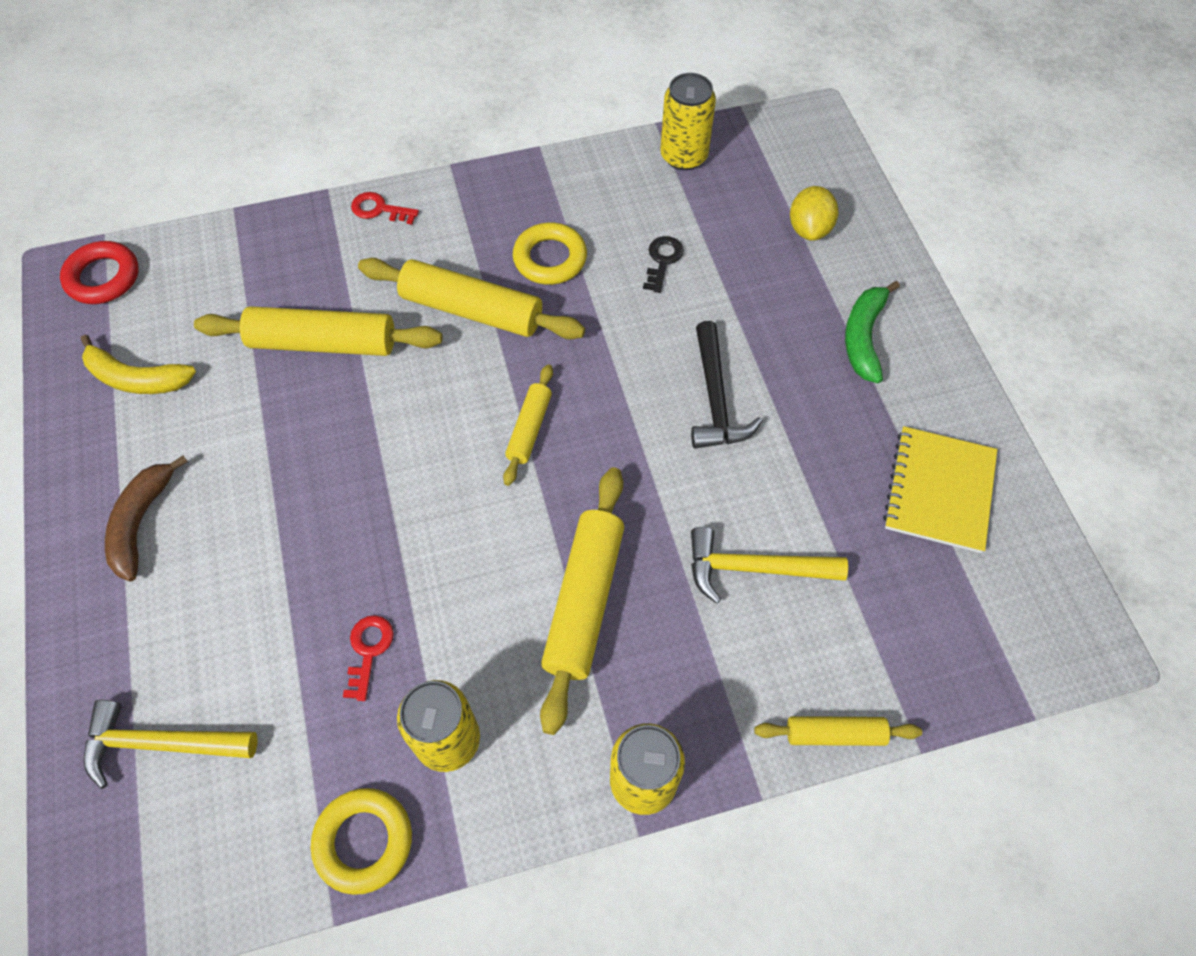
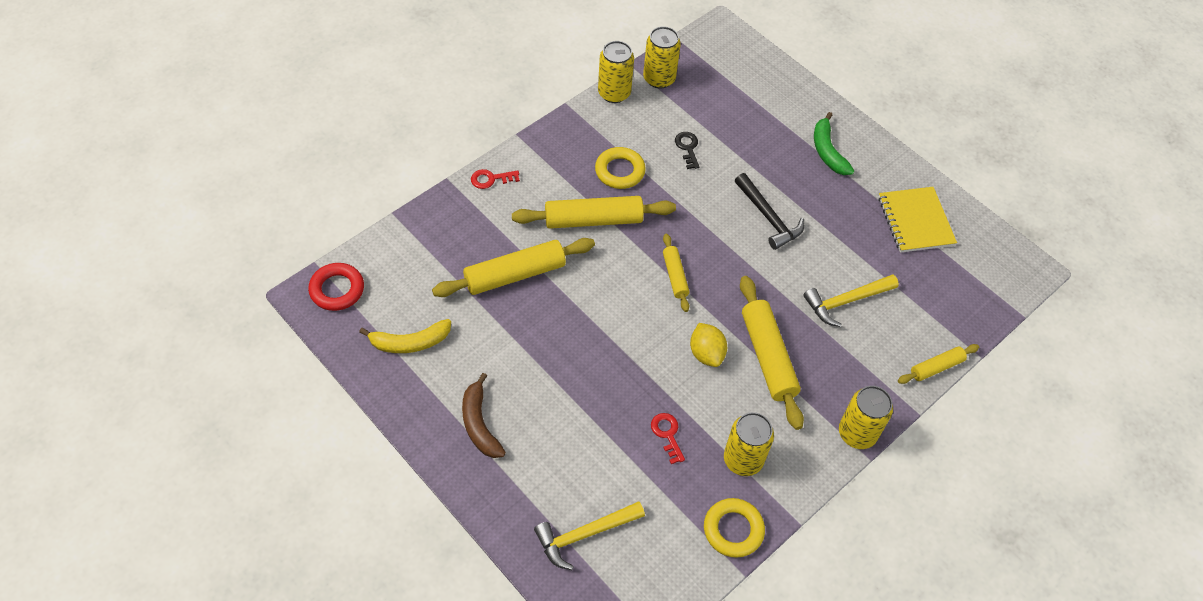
camera: 30 degrees left, 5 degrees down
yellow lemon [790,186,838,241] -> yellow lemon moved to [690,323,727,367]
none -> yellow can [598,41,634,103]

